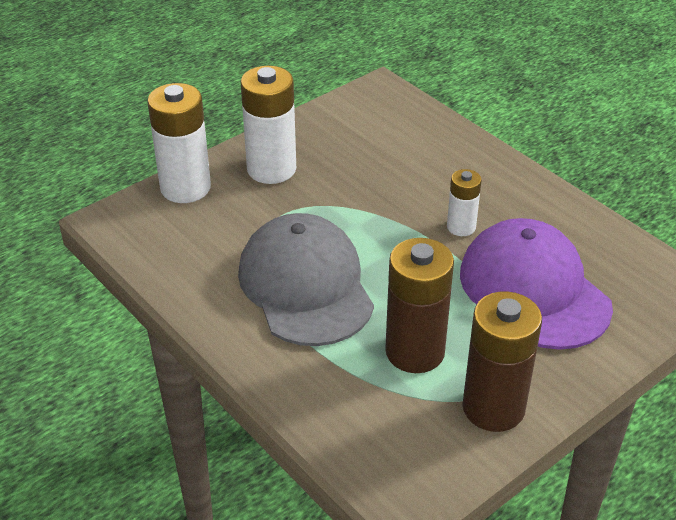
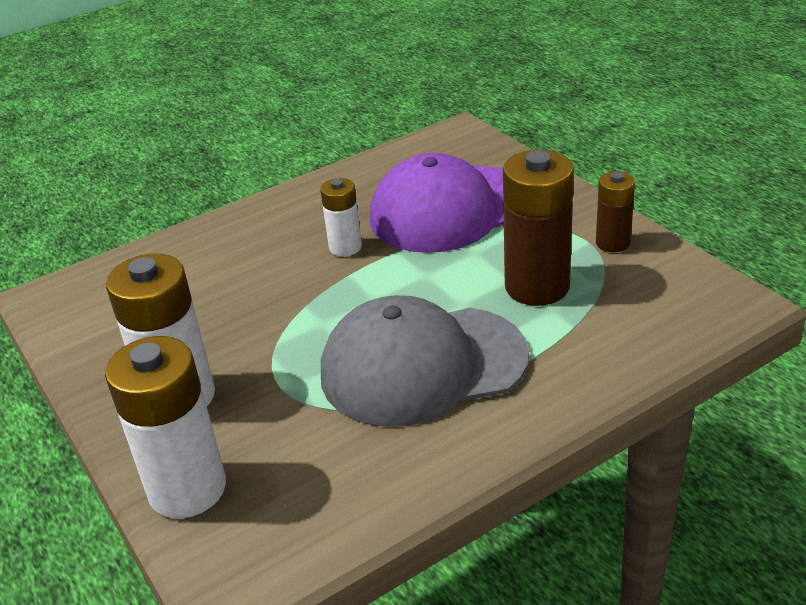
camera: 80 degrees left, 5 degrees down
brown battery [463,291,542,432] -> brown battery [596,171,635,252], size x0.55

